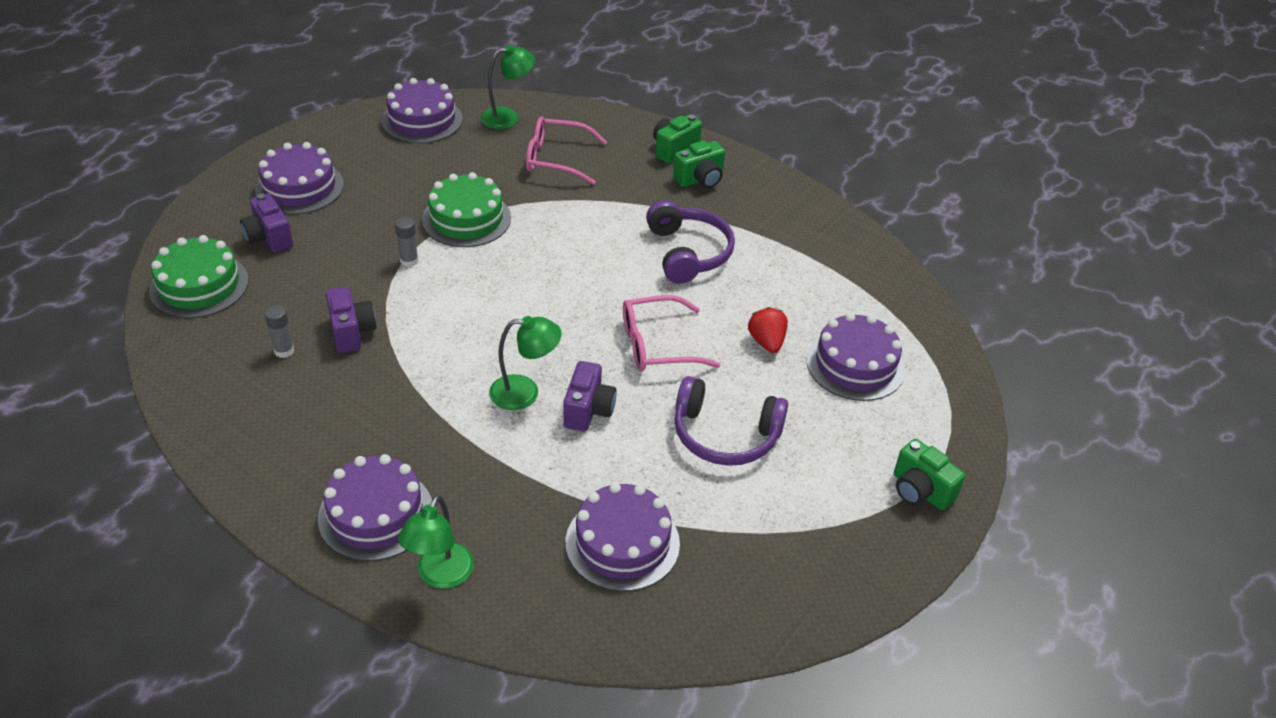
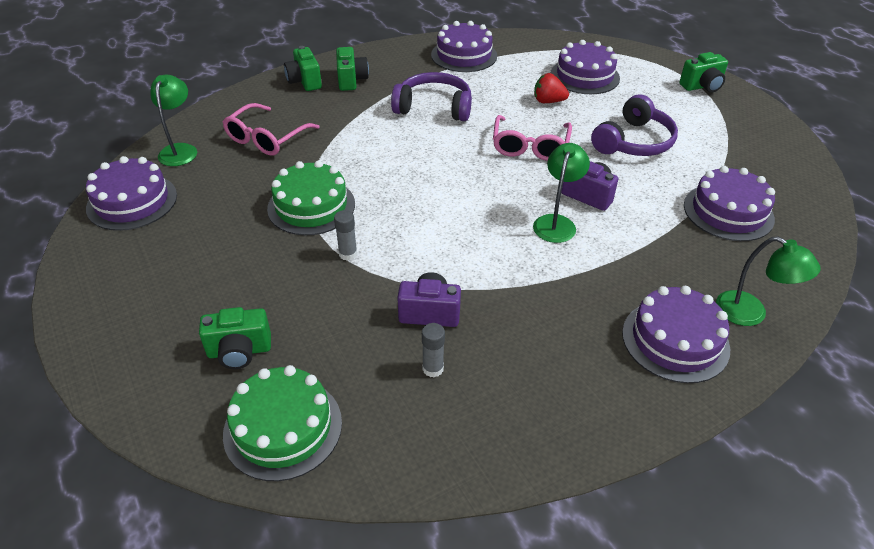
camera: 65 degrees left, 0 degrees up
purple camera [240,194,293,253] -> green camera [199,307,271,369]
purple cake [255,142,344,214] -> purple cake moved to [431,21,497,72]

